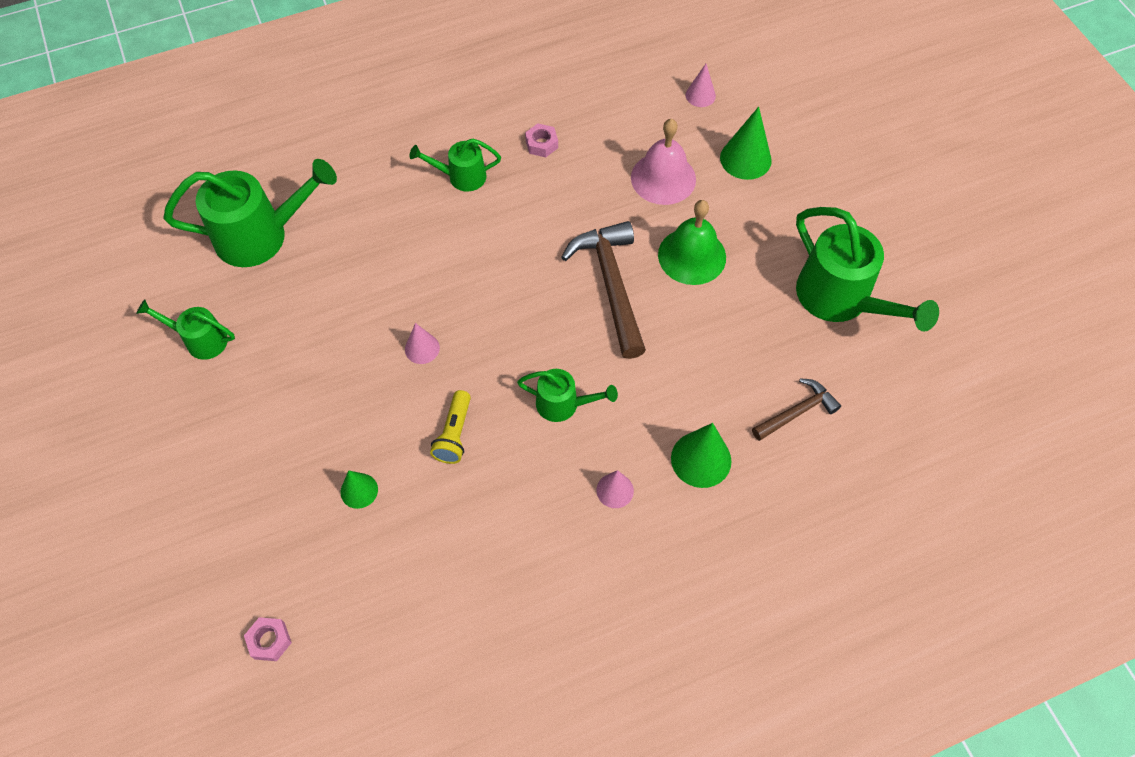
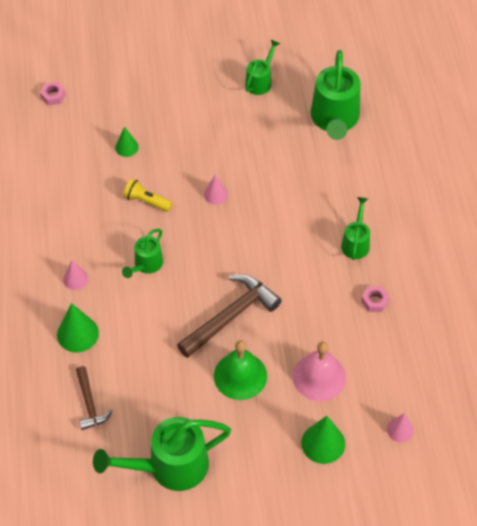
camera: 105 degrees right, 5 degrees down
brown hammer [561,221,646,359] -> brown hammer turned 45 degrees counterclockwise [177,274,282,358]

